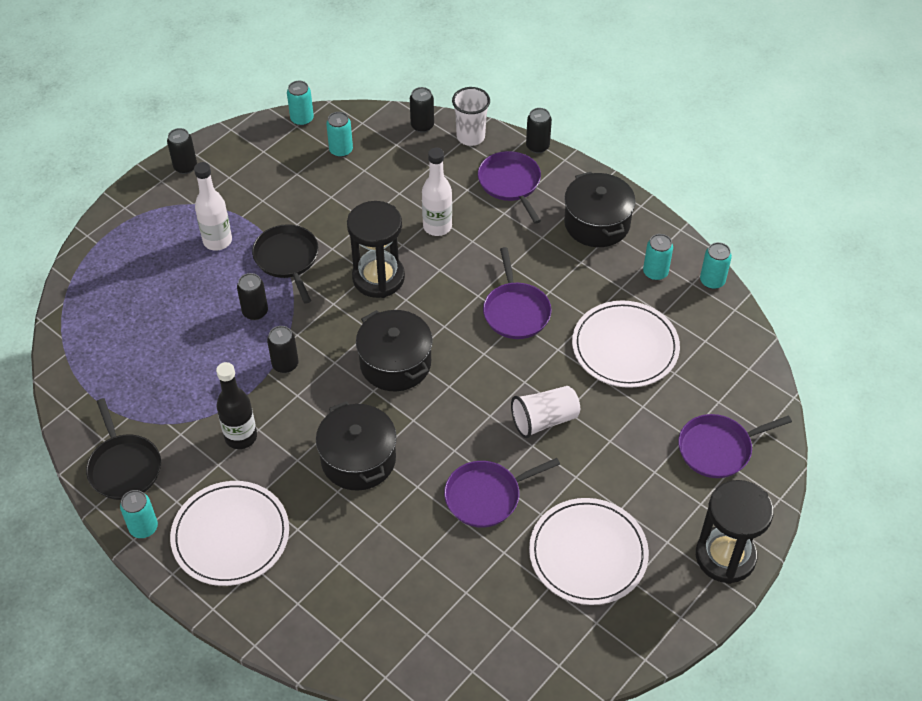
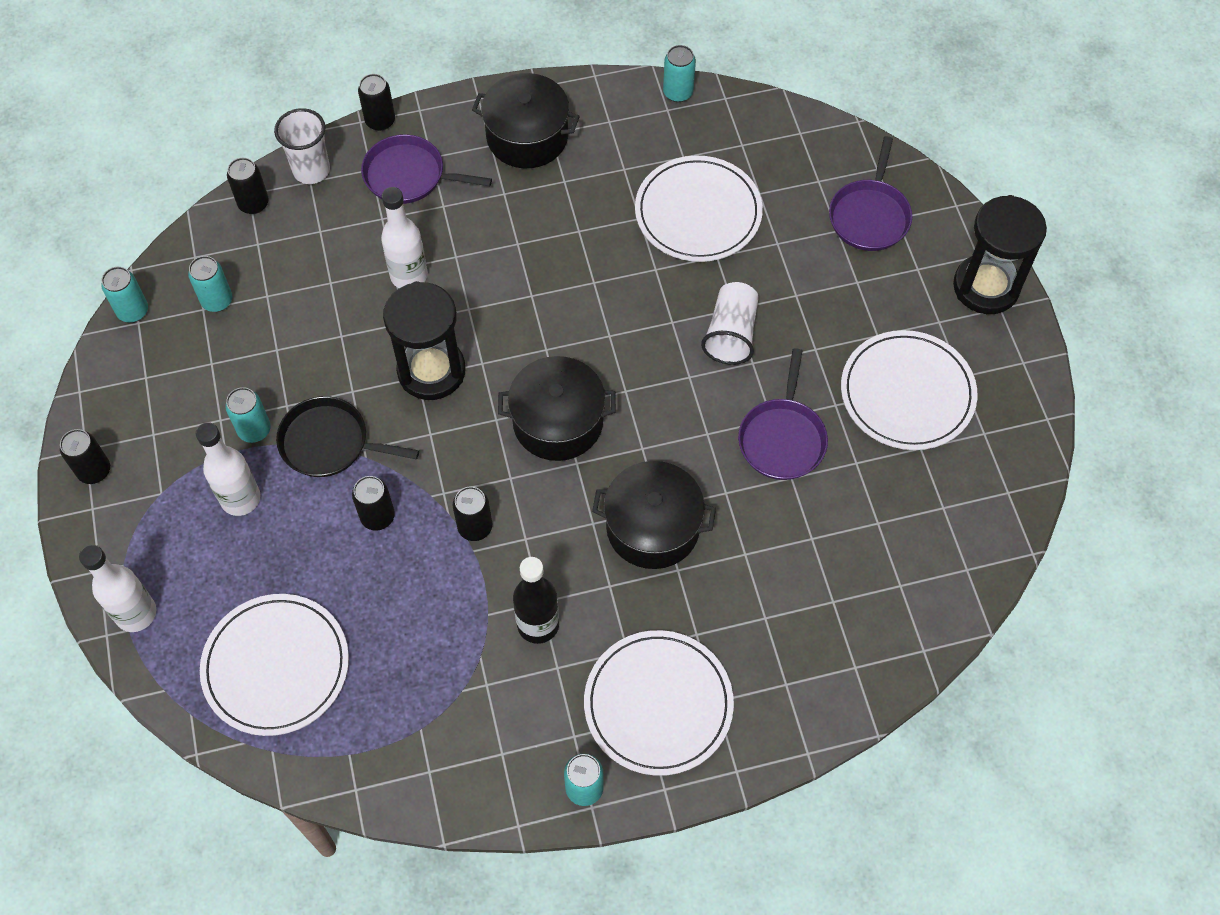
camera: 55 degrees left, 10 degrees up
black pan [86,398,161,500] -> none
purple pan [483,247,552,339] -> none
turquoise can [643,234,673,281] -> turquoise can moved to [225,387,271,443]
none -> white bottle [79,545,156,632]
none -> white plate [200,594,349,736]

